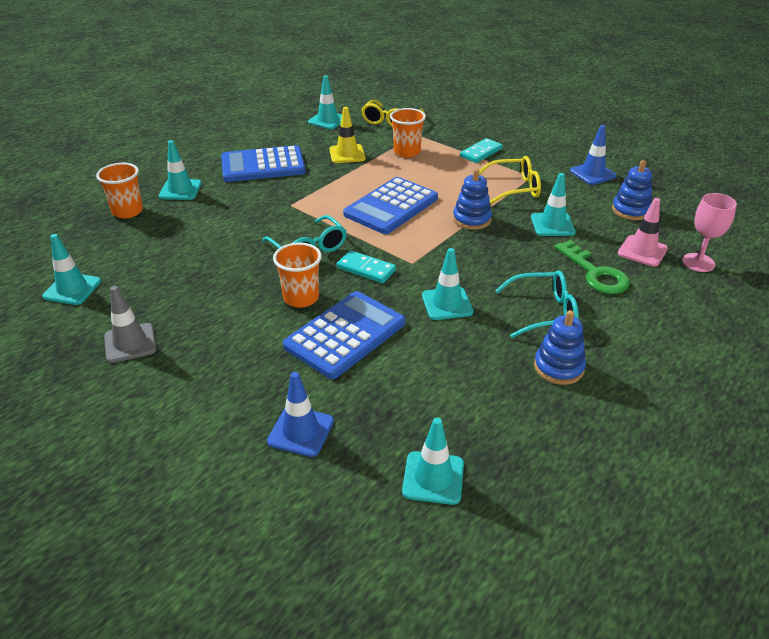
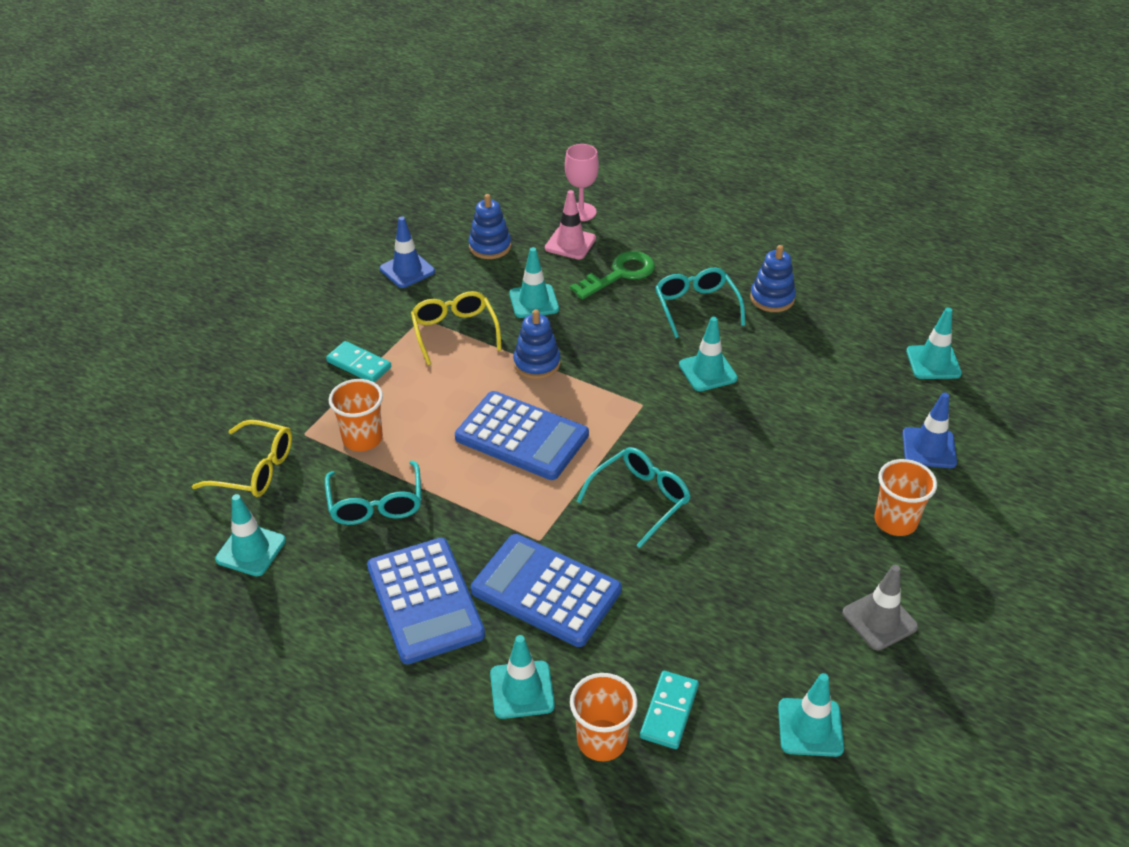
camera: 100 degrees left, 5 degrees up
orange cup [273,242,322,308] -> orange cup moved to [874,459,937,536]
blue calculator [283,291,405,379] -> blue calculator moved to [471,534,622,647]
yellow traffic cone [329,107,365,163] -> turquoise glasses [325,461,421,525]
turquoise domino [337,250,396,283] -> turquoise domino moved to [640,671,699,749]

